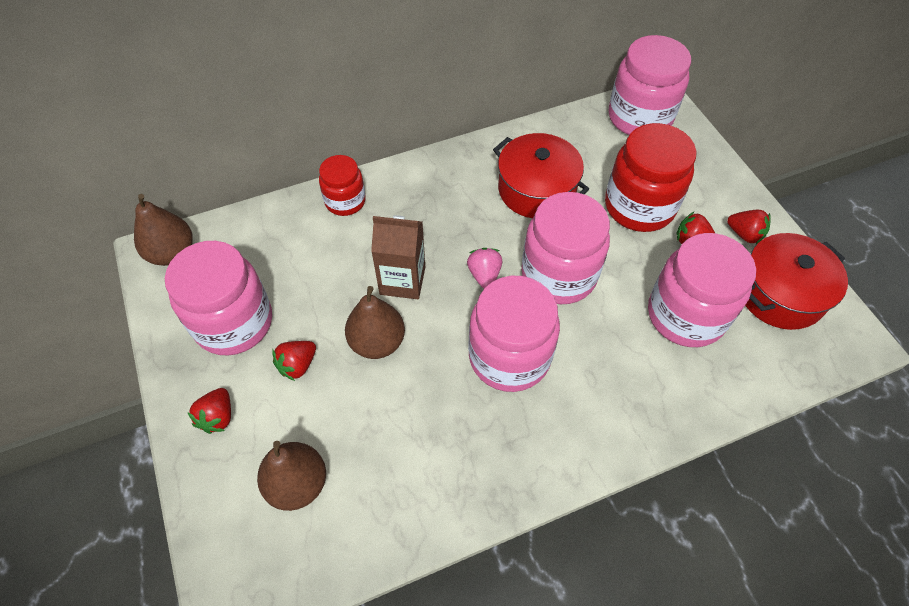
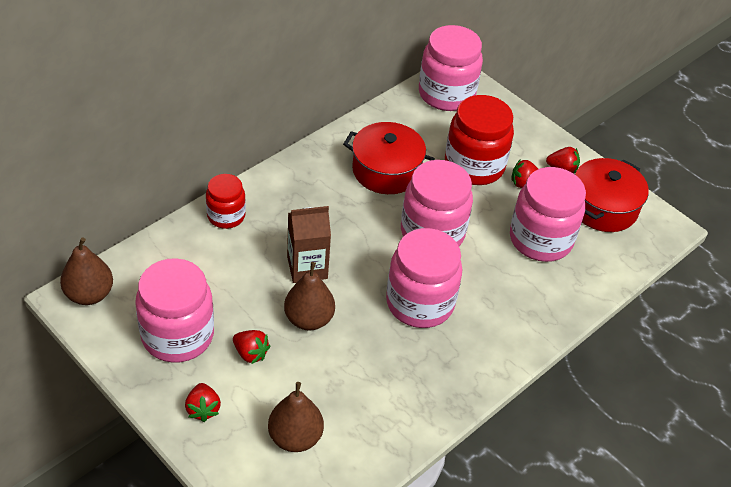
camera: 25 degrees left, 10 degrees down
red strawberry [272,341,316,381] -> red strawberry turned 75 degrees counterclockwise [233,330,270,364]
pink strawberry [467,248,502,288] -> none

